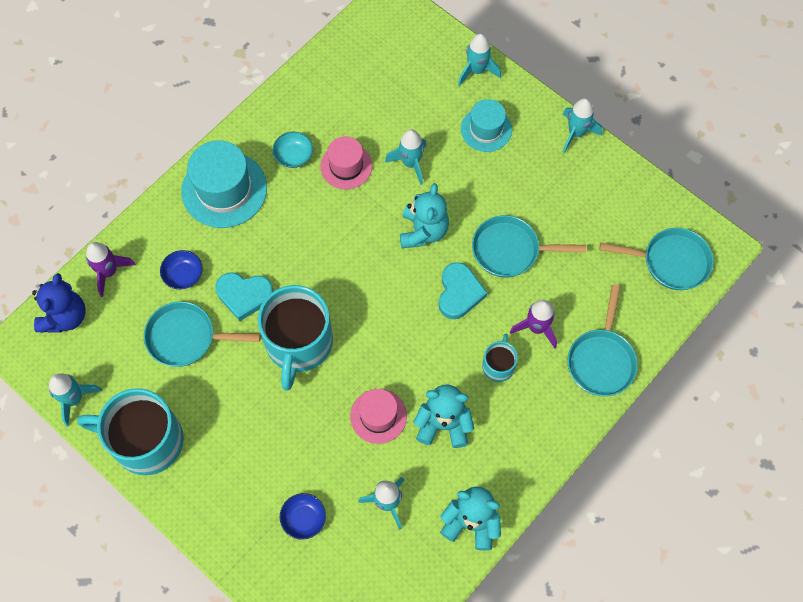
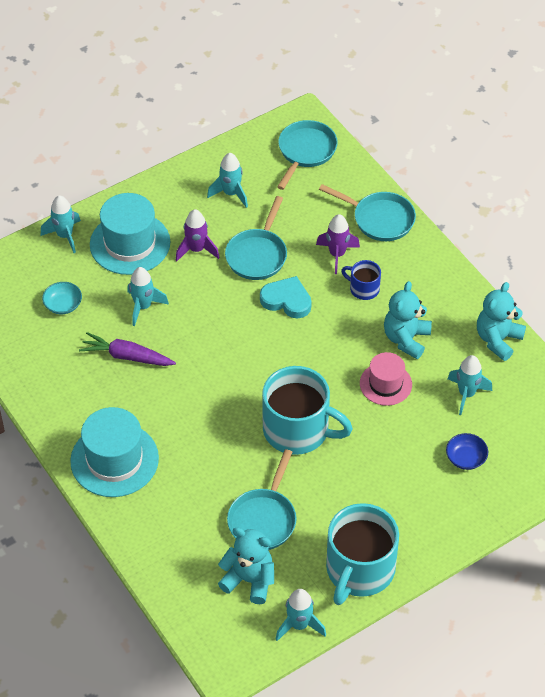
camera: 75 degrees left, 15 degrees down
blue teddy bear [32,273,86,333] -> none
purple rocket [86,242,136,297] -> purple rocket moved to [176,209,220,261]
blue bowl [160,250,203,289] -> none
turquoise heart [215,272,274,321] -> none
turquoise bowl [272,132,313,168] -> turquoise bowl moved to [42,282,82,314]
pink hat [320,136,372,189] -> purple carrot [79,332,176,366]
turquoise teddy bear [400,183,449,248] -> turquoise teddy bear moved to [218,527,274,604]
turquoise hat [461,99,512,152] -> turquoise hat [90,193,170,275], size x1.63
turquoise mug [482,334,518,382] -> blue mug [341,260,381,300]
turquoise rocket [563,98,603,153] -> turquoise rocket moved to [207,153,248,208]

